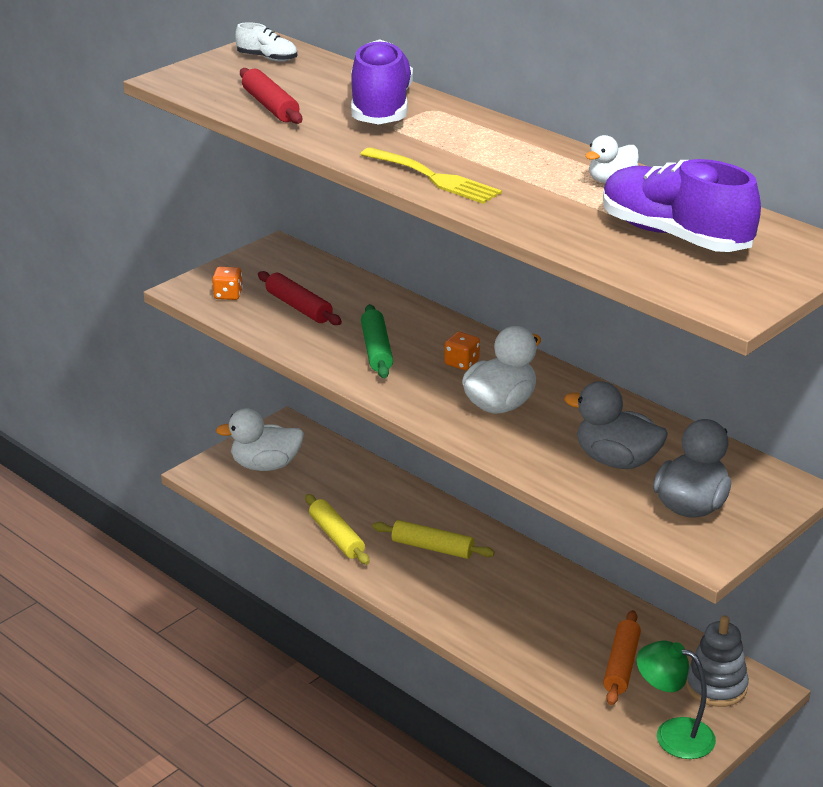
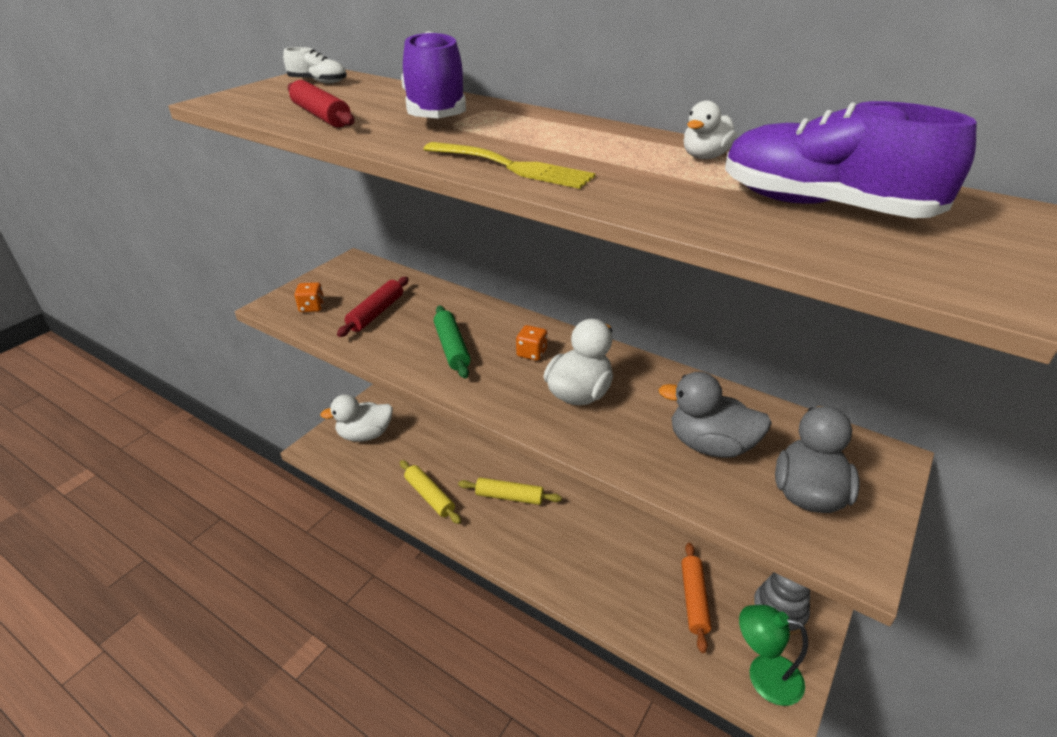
camera: 10 degrees left, 5 degrees up
red rolling pin [258,271,342,325] -> red rolling pin turned 75 degrees clockwise [337,277,409,337]

